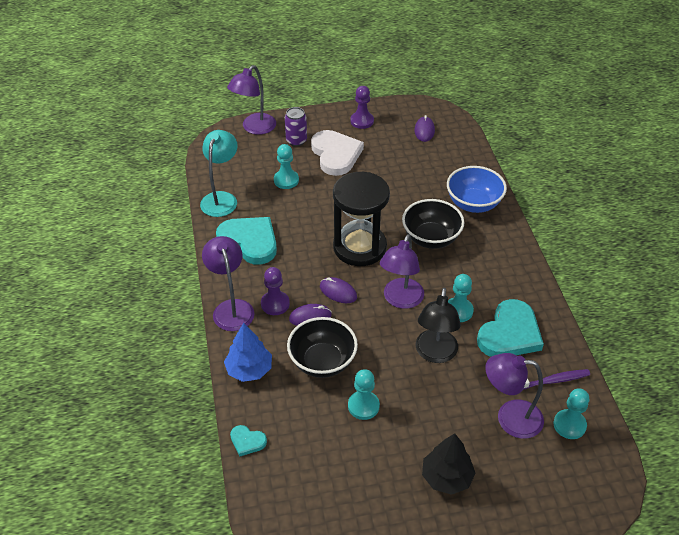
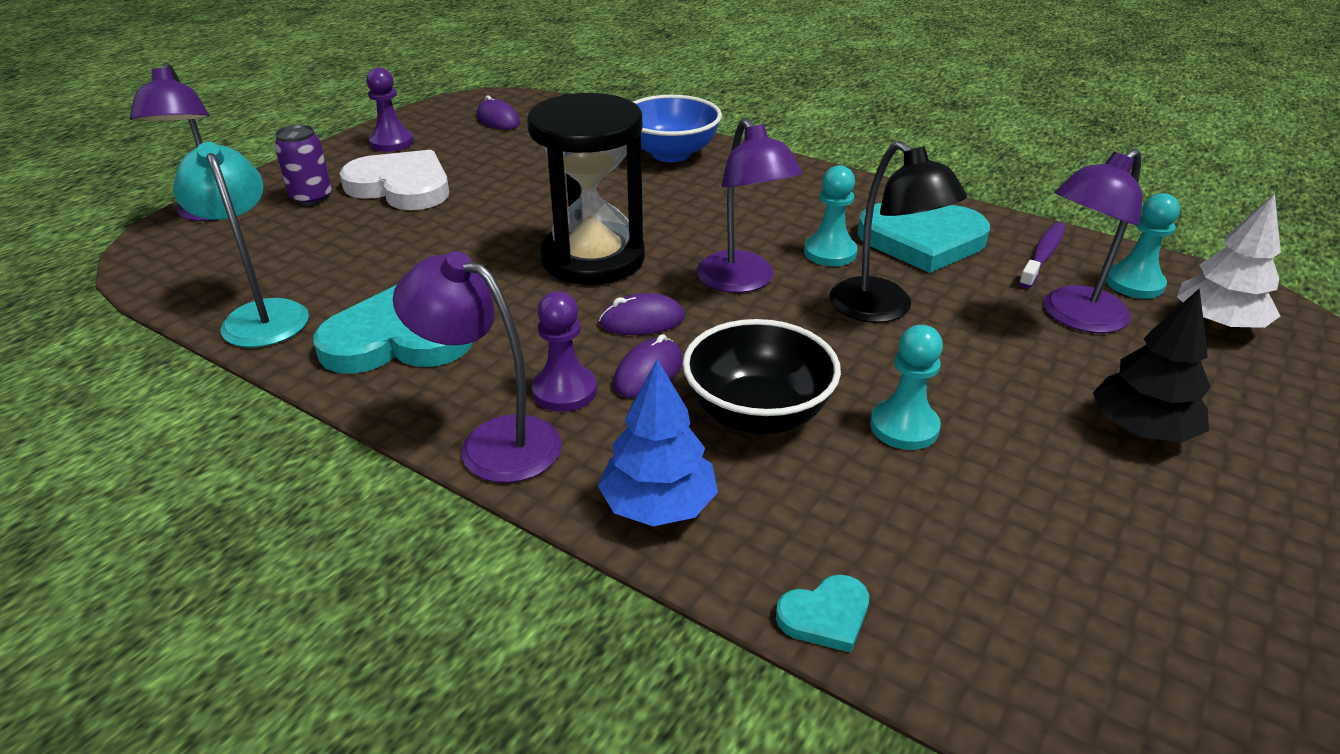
camera: 45 degrees left, 10 degrees down
turquoise pawn [274,144,299,189] -> none
black bowl [402,199,464,249] -> none
turquoise heart [477,299,544,357] -> turquoise heart turned 105 degrees clockwise [857,203,990,273]
none -> white tree [1177,194,1281,330]

